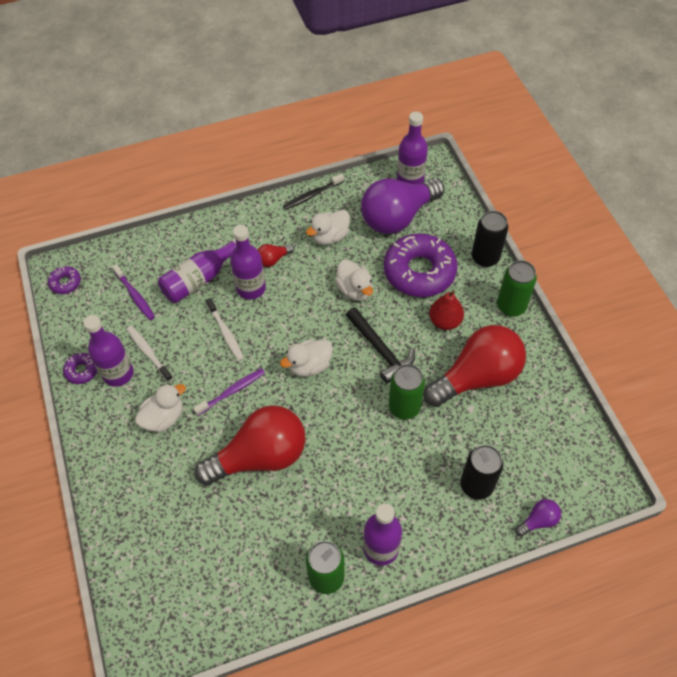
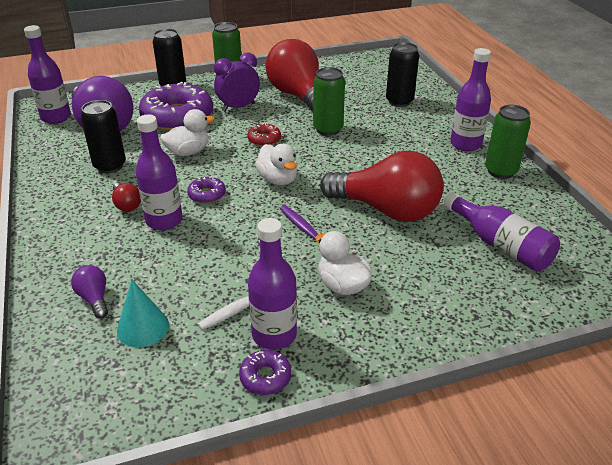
camera: 90 degrees left, 20 degrees down
purple donut [48,266,81,294] -> purple donut moved to [187,176,226,204]
purple toothbrush [112,264,155,320] -> turquoise cone [117,280,169,347]
purple bottle [158,238,236,303] -> purple bottle moved to [444,192,560,272]
red light bulb [194,405,306,486] -> red light bulb turned 135 degrees clockwise [320,151,444,222]
white toothbrush [206,298,244,361] -> none
black toothbrush [283,173,344,210] -> none
white duck [306,210,350,245] -> black can [81,100,126,173]
black hammer [346,307,415,384] -> red donut [247,123,281,146]
red pear [429,290,464,330] -> purple clock [214,52,260,111]
purple light bulb [515,499,561,537] -> purple light bulb moved to [71,265,108,318]

